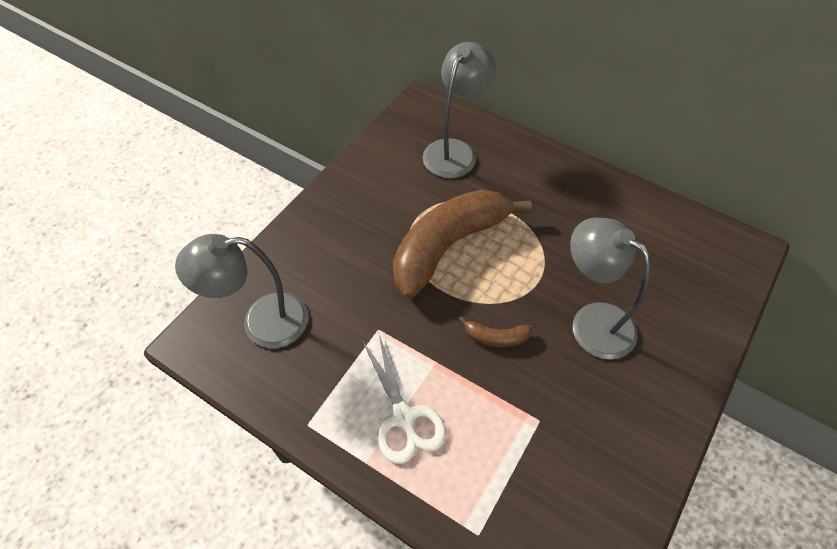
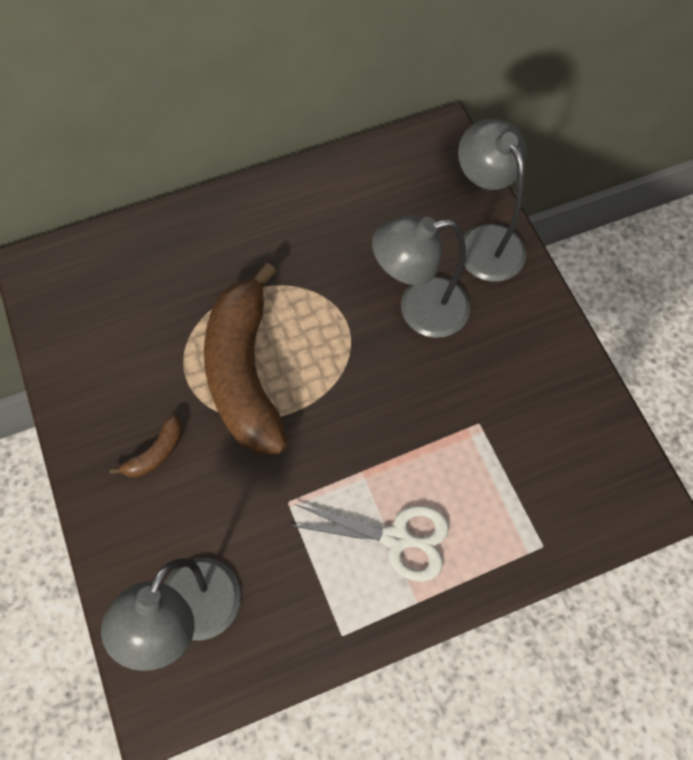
camera: 55 degrees left, 10 degrees up
grey lamp [423,42,496,178] -> grey lamp moved to [458,119,527,282]
brown banana [458,316,532,347] -> brown banana moved to [110,414,182,478]

